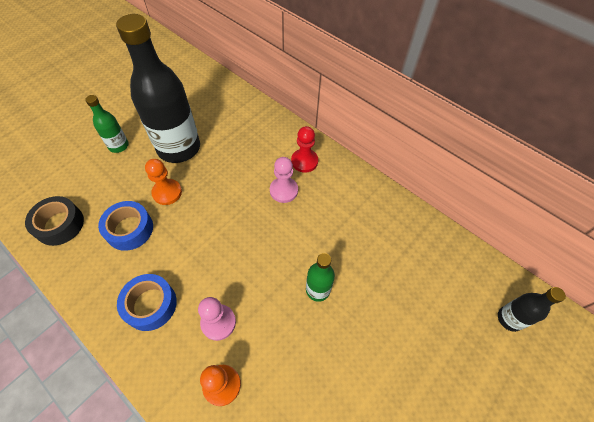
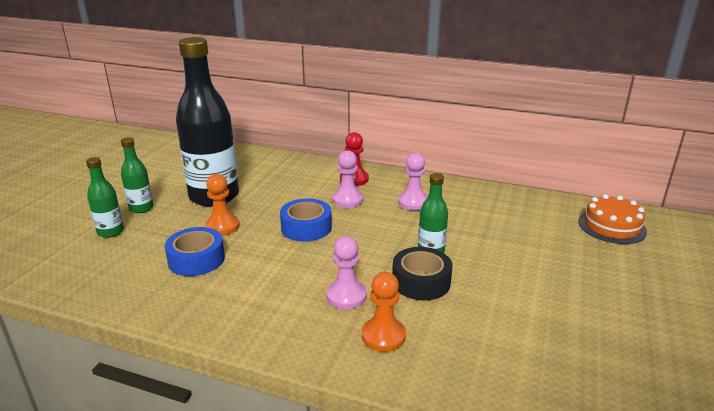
camera: 20 degrees left, 30 degrees down
black tape [25,196,84,246] -> black tape moved to [392,247,452,300]
blue tape [117,274,177,331] -> blue tape moved to [280,198,332,242]
black bottle [498,287,566,332] -> orange cake [578,194,647,244]
none -> green bottle [86,157,124,238]
none -> pink pawn [398,153,428,210]

